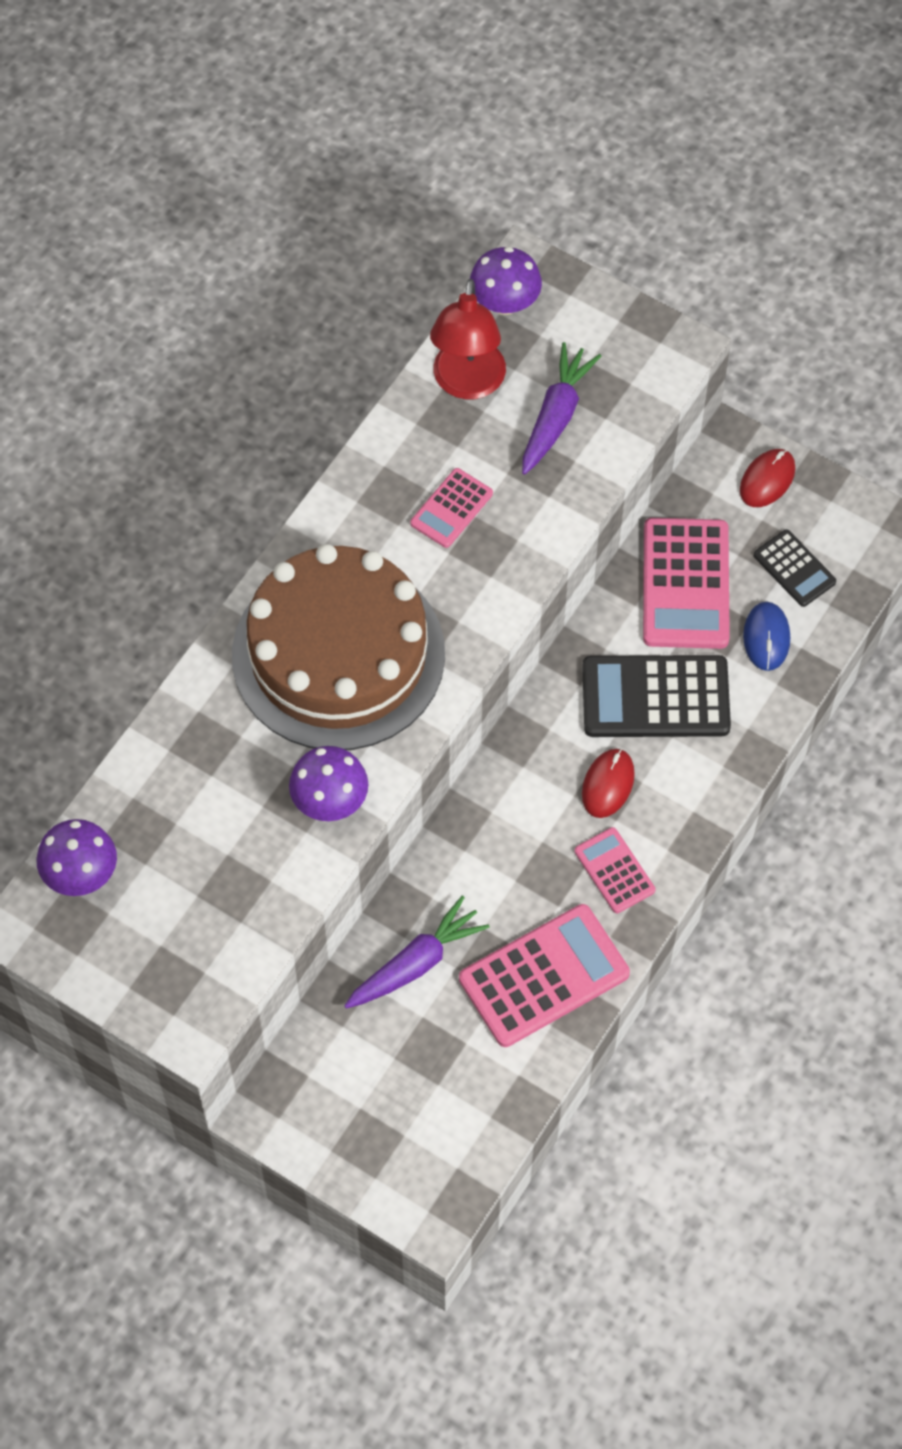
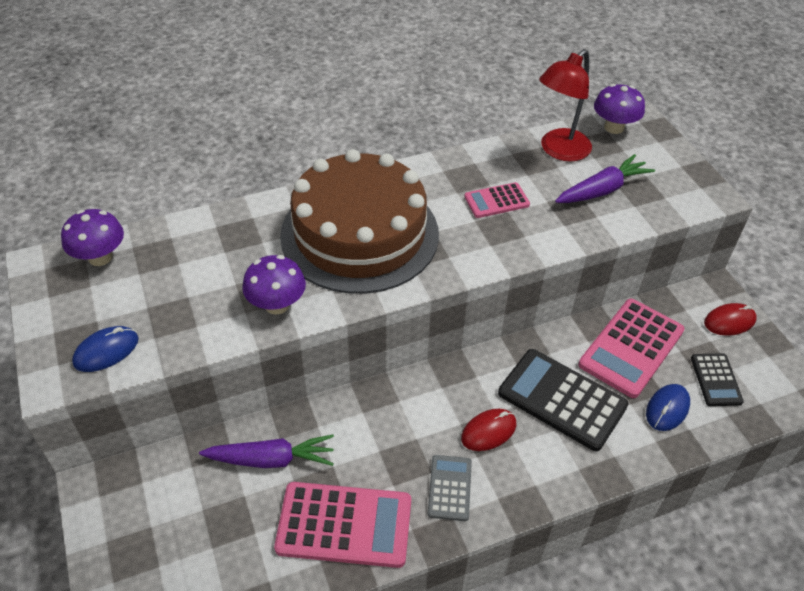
camera: 35 degrees right, 15 degrees down
pink calculator [575,827,655,913] -> grey calculator [428,455,472,521]
none -> blue mouse [72,326,139,372]

